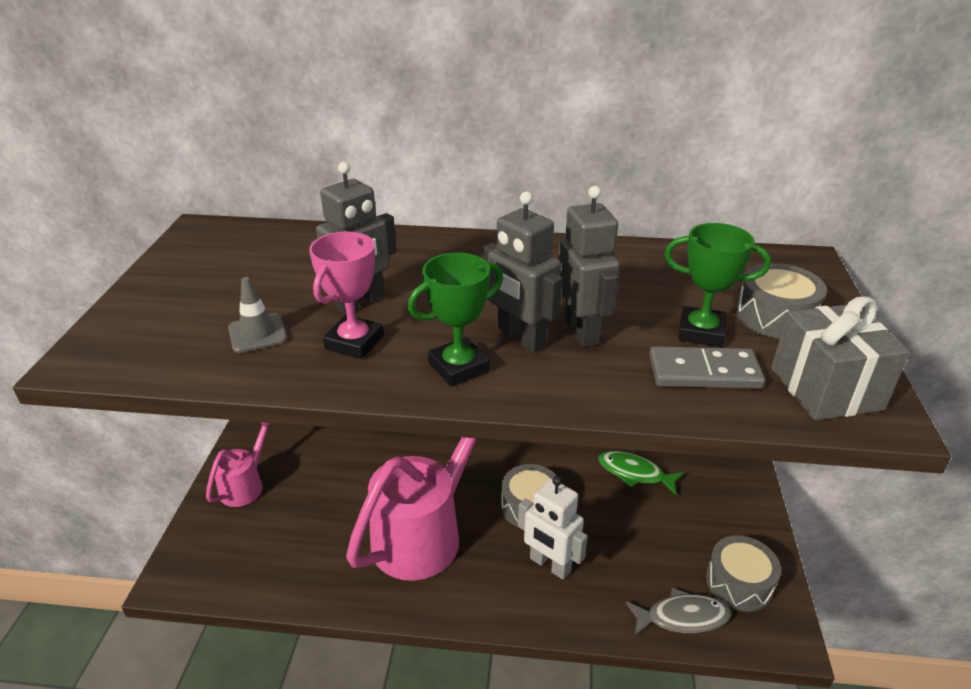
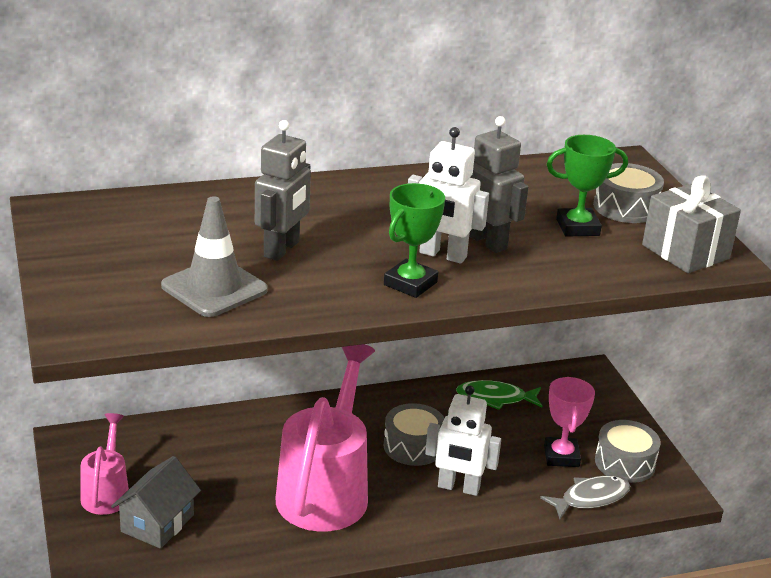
camera: 25 degrees left, 5 degrees down
grey traffic cone [228,277,287,353] -> grey traffic cone [161,196,268,317], size x1.65
pink trophy [309,232,384,359] -> pink trophy moved to [544,377,595,467]
grey robot [483,192,562,353] -> white robot [408,127,489,264]
grey domino [649,346,765,389] -> none
none -> grey house [111,456,201,549]

